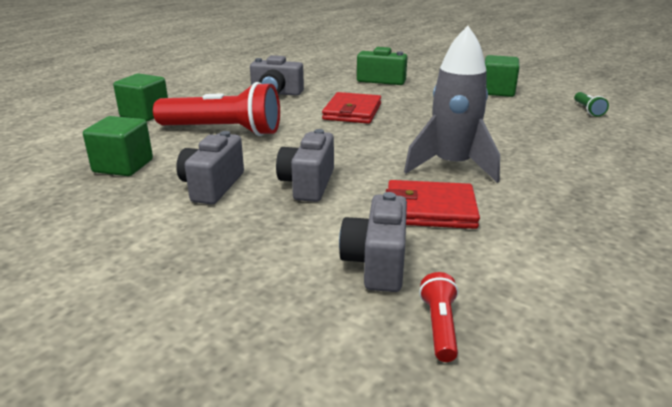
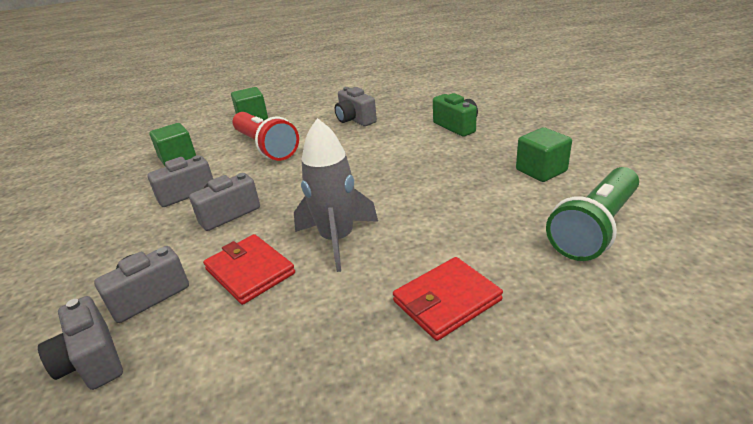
camera: 45 degrees right, 5 degrees up
red wallet [322,92,381,124] -> red wallet moved to [393,257,503,341]
red flashlight [419,272,458,362] -> grey camera [38,296,123,390]
green flashlight [574,92,609,117] -> green flashlight [546,167,639,261], size x2.38

